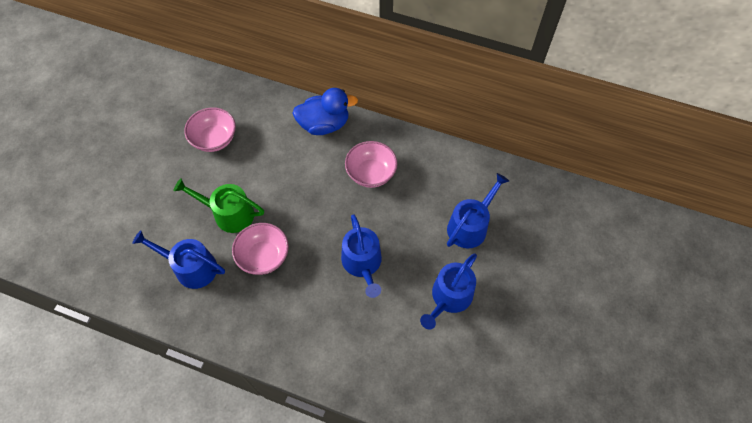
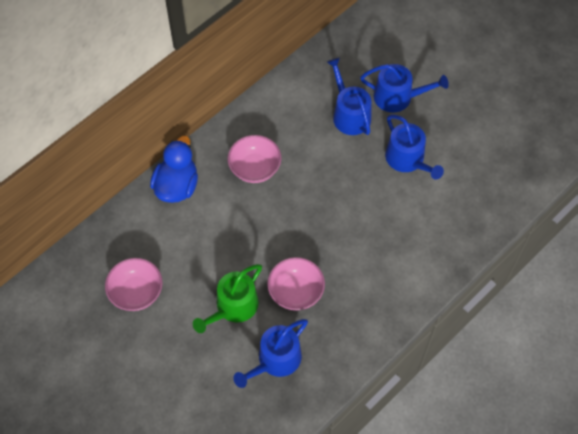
camera: 65 degrees left, 0 degrees up
blue watering can [341,214,382,298] -> blue watering can moved to [360,64,449,113]

